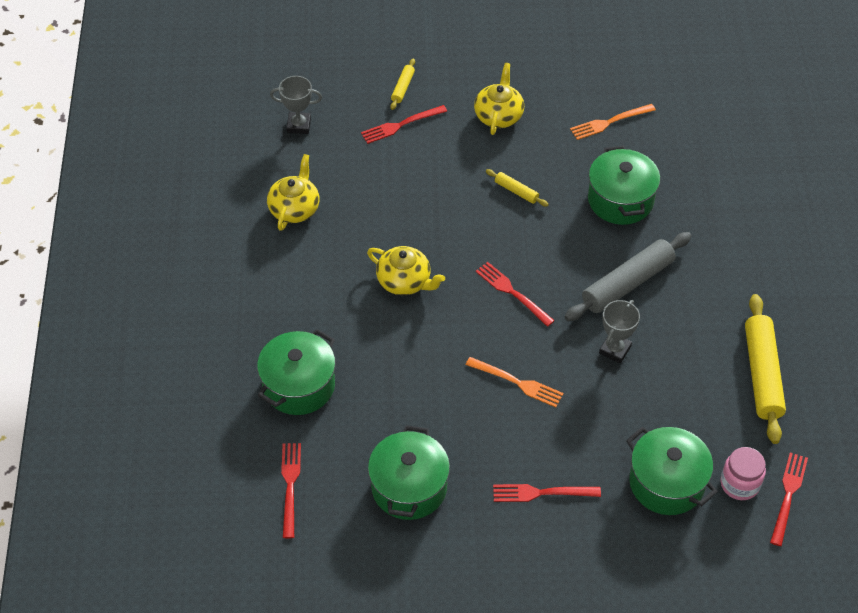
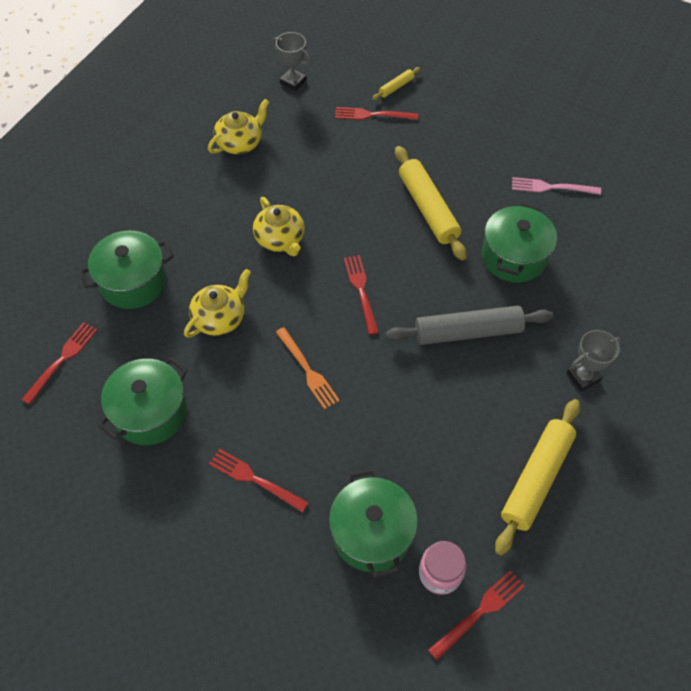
camera: 30 degrees right, 5 degrees up
yellow teapot [474,63,524,135] -> yellow teapot moved to [184,269,251,338]
yellow rolling pin [486,169,549,206] -> yellow rolling pin [395,146,467,261], size x2.12
orange fork [570,104,656,140] -> pink fork [512,177,601,195]
grey trophy [599,300,640,364] -> grey trophy moved to [567,330,621,392]

